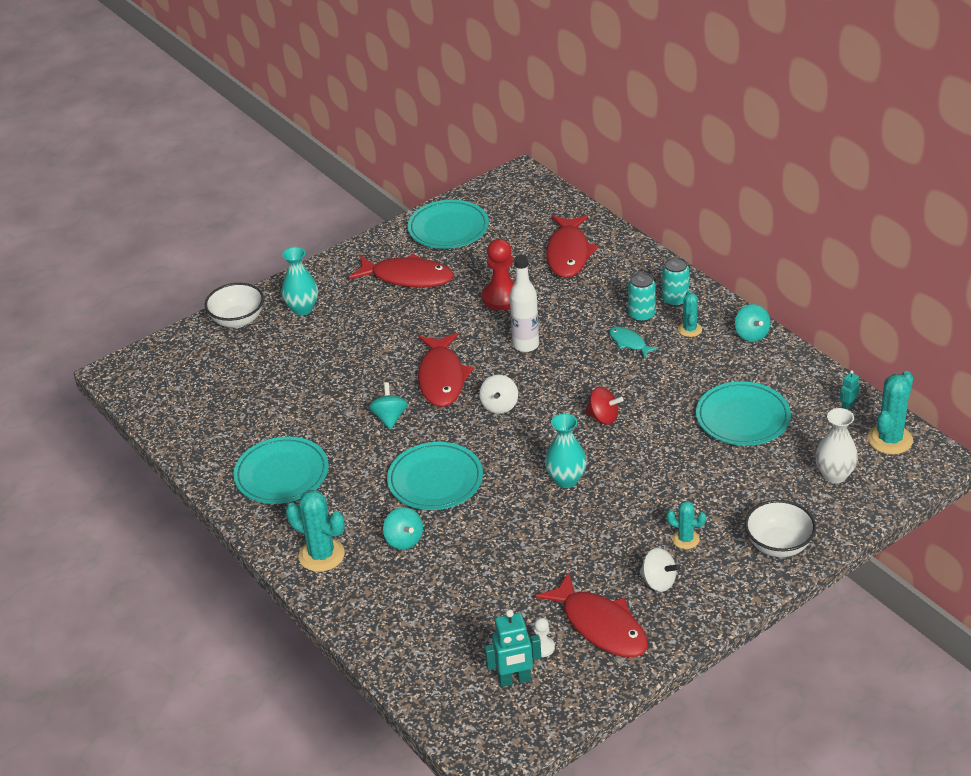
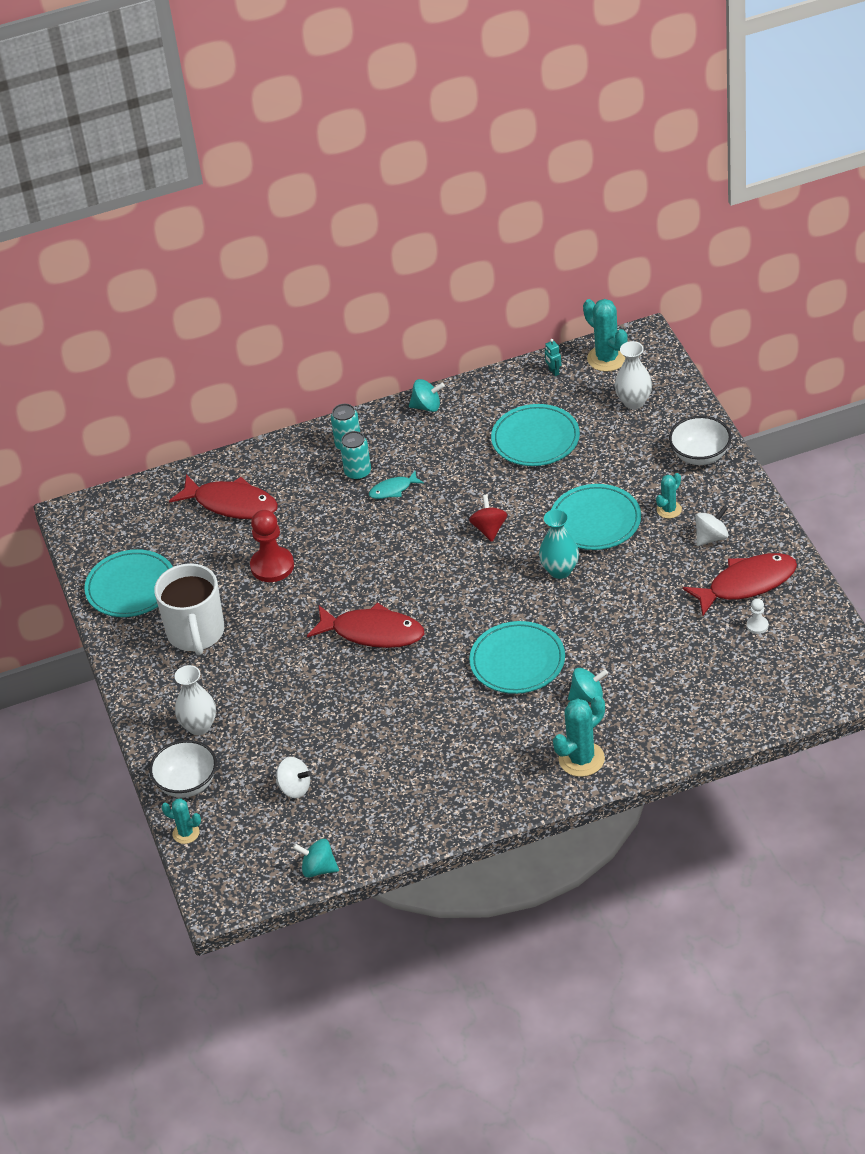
camera: 70 degrees left, 5 degrees up
turquoise plate [233,436,329,504] -> turquoise plate moved to [551,484,641,550]
turquoise vase [281,247,318,315] -> white vase [175,665,216,735]
red fish [349,254,454,288] -> white mug [154,563,224,655]
turquoise spinning top [369,382,408,430] -> turquoise spinning top moved to [293,839,339,878]
white spinning top [479,375,518,414] -> white spinning top moved to [276,757,312,798]
turquoise robot [484,610,541,687] -> none
white bottle [510,255,539,352] -> none
red spinning top [585,387,624,425] -> red spinning top turned 45 degrees counterclockwise [469,495,507,542]
turquoise cactus [678,291,702,337] -> turquoise cactus moved to [161,798,201,844]

